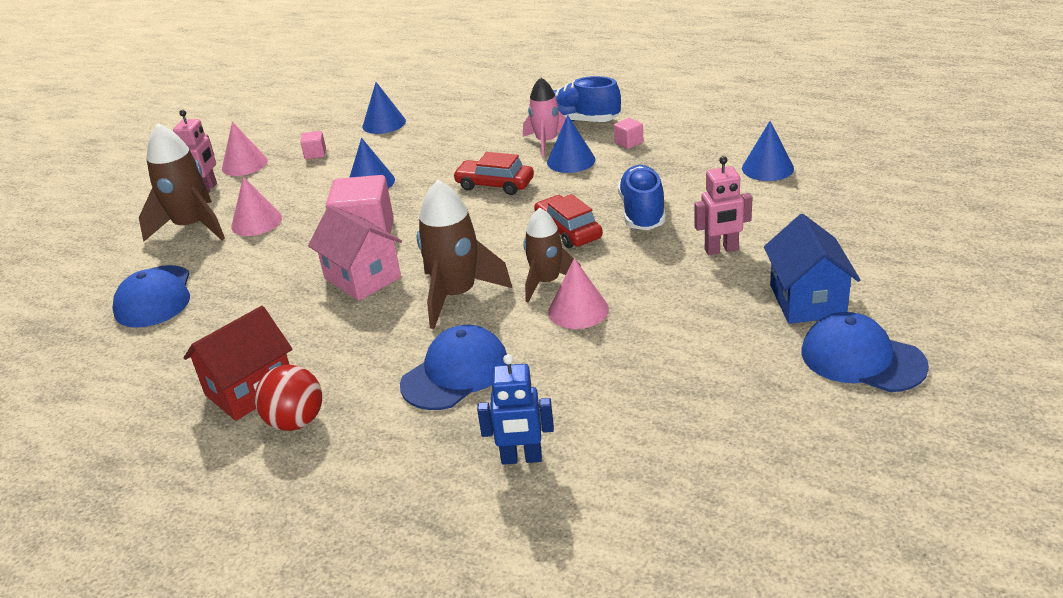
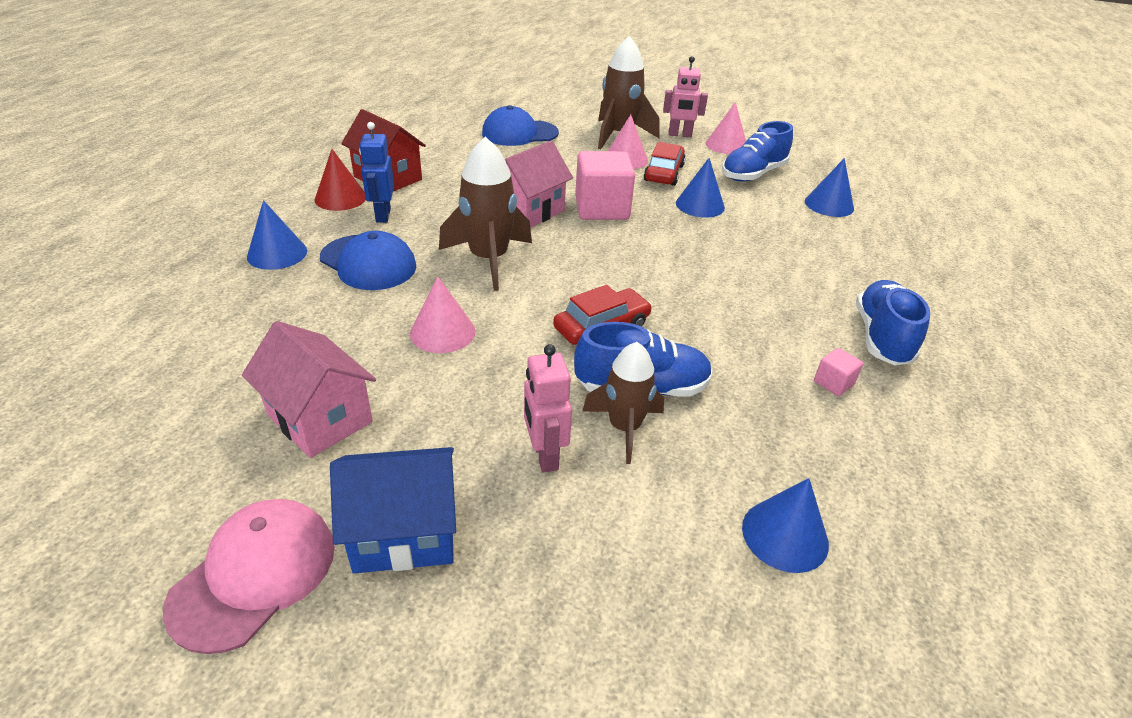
camera: 80 degrees right, 5 degrees up
red ball [254,365,322,431] -> red cone [315,149,366,211]
pink cube [300,131,326,159] -> blue shoe [722,121,793,182]
red car [453,152,534,195] -> red car moved to [644,142,686,186]
blue robot [477,354,554,465] -> blue robot moved to [359,122,394,223]
pink rocket [523,77,566,157] -> none
brown rocket [524,208,581,302] -> brown rocket moved to [582,342,664,464]
blue cone [547,115,596,173] -> blue cone moved to [247,200,307,270]
blue cap [802,312,929,392] -> pink cap [163,499,335,654]
none -> pink house [242,321,376,458]

